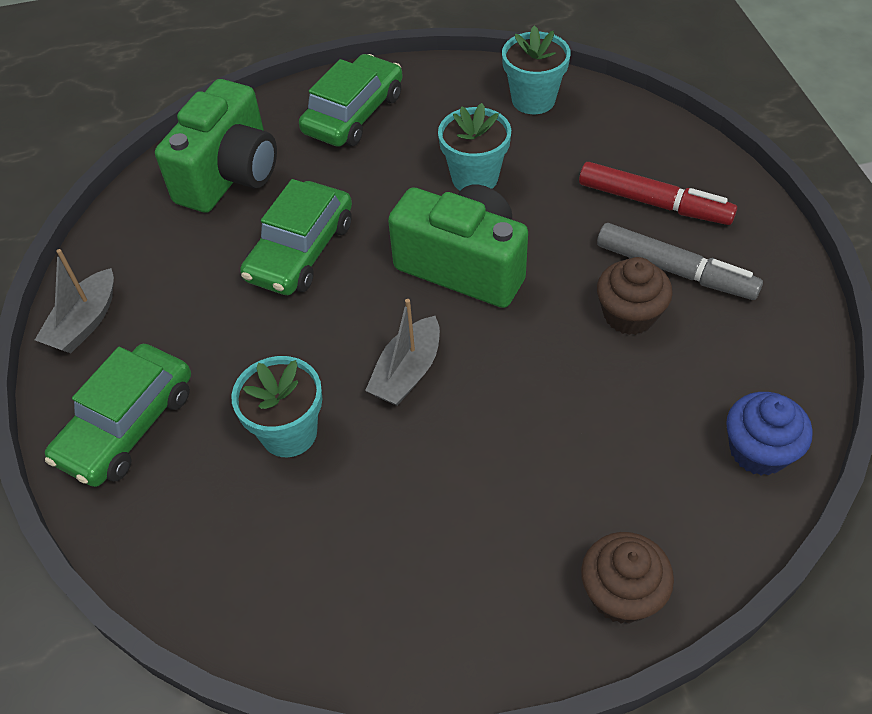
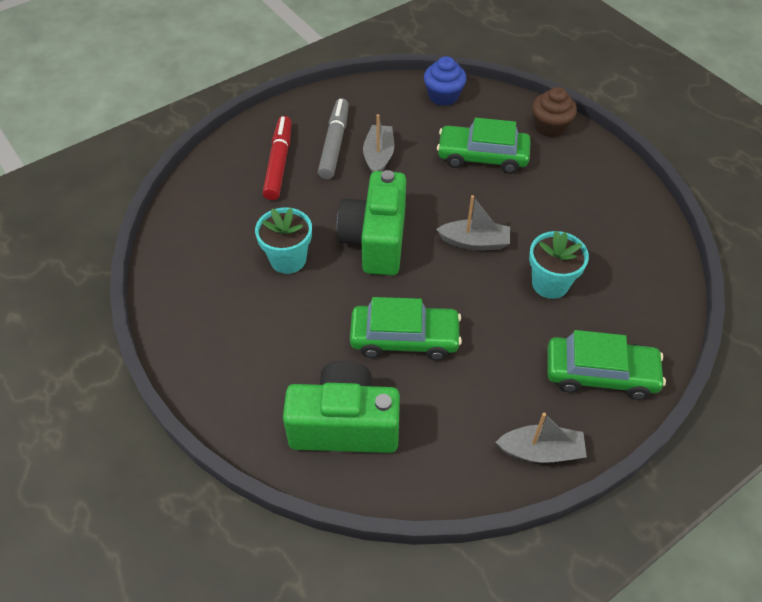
camera: 115 degrees left, 0 degrees up
green car [299,54,403,147] -> green car moved to [437,118,531,174]
turquoise flower pot [502,25,571,114] -> none
brown cupcake [597,257,673,335] -> grey boat [363,114,394,172]

